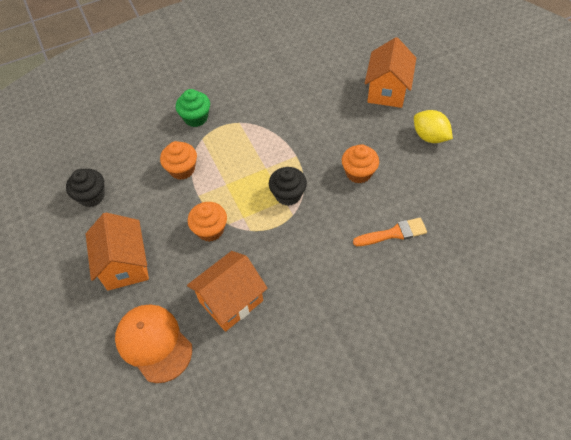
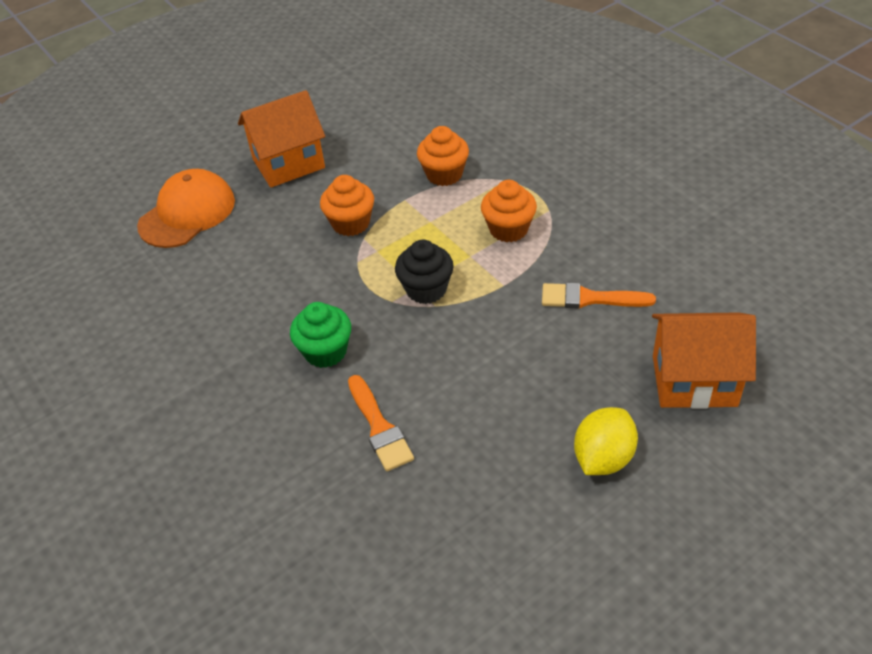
camera: 80 degrees right, 10 degrees down
black cupcake [66,169,105,207] -> none
green cupcake [176,89,210,127] -> green cupcake moved to [290,302,351,368]
orange house [187,251,268,332] -> none
orange cupcake [342,144,379,183] -> orange cupcake moved to [481,180,537,243]
none -> orange brush [542,282,656,308]

